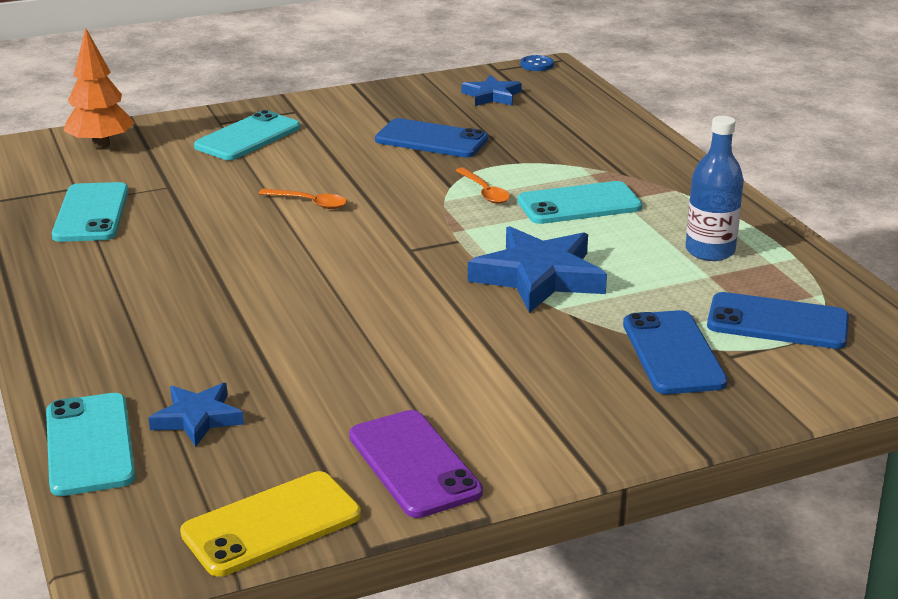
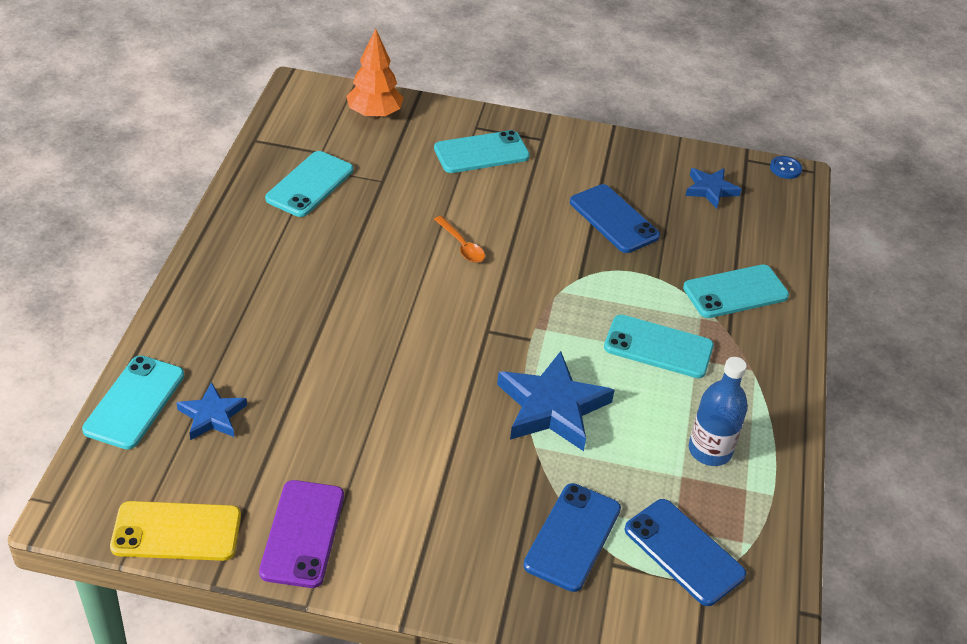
camera: 30 degrees right, 15 degrees up
orange spoon [455,167,510,204] -> none
none -> turquoise phone [683,265,789,318]

